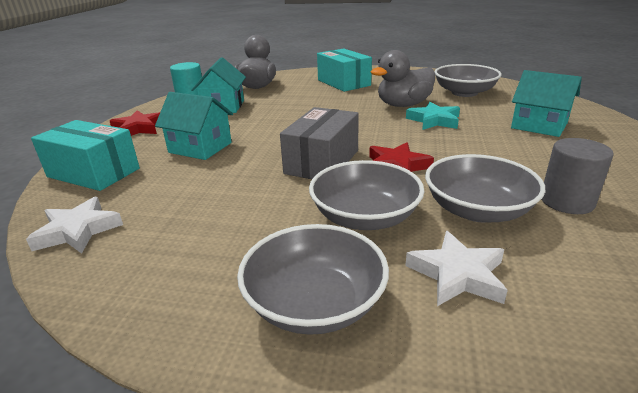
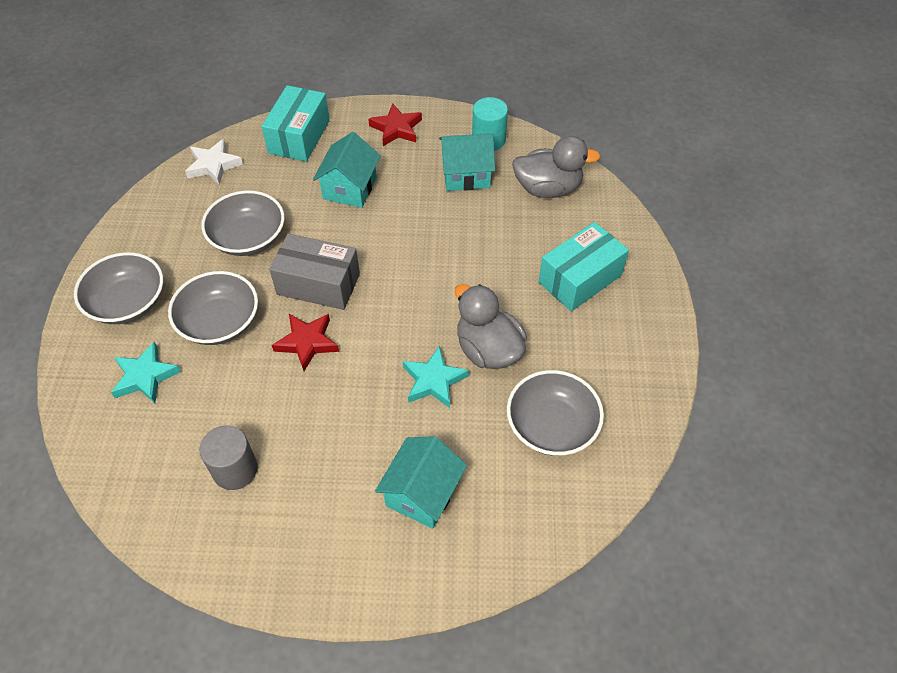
camera: 80 degrees right, 25 degrees up
white star [405,231,508,306] -> turquoise star [111,342,181,403]
grey bowl [425,154,545,222] -> grey bowl moved to [201,190,285,256]

